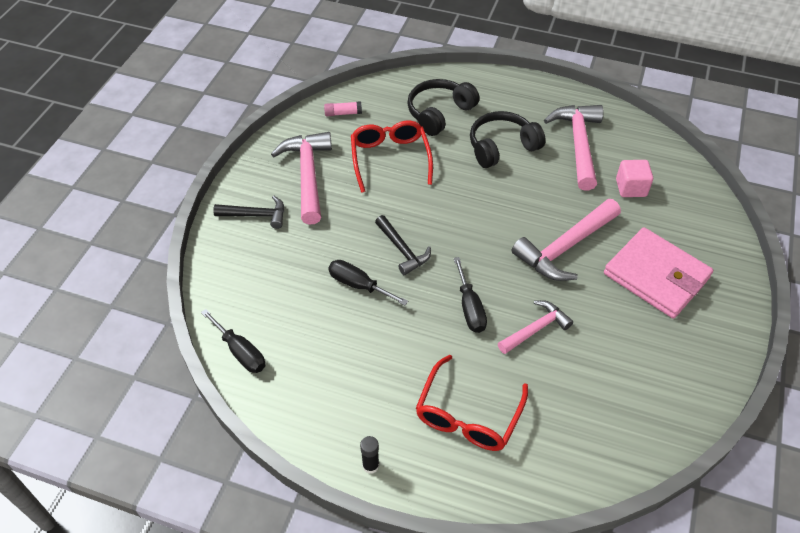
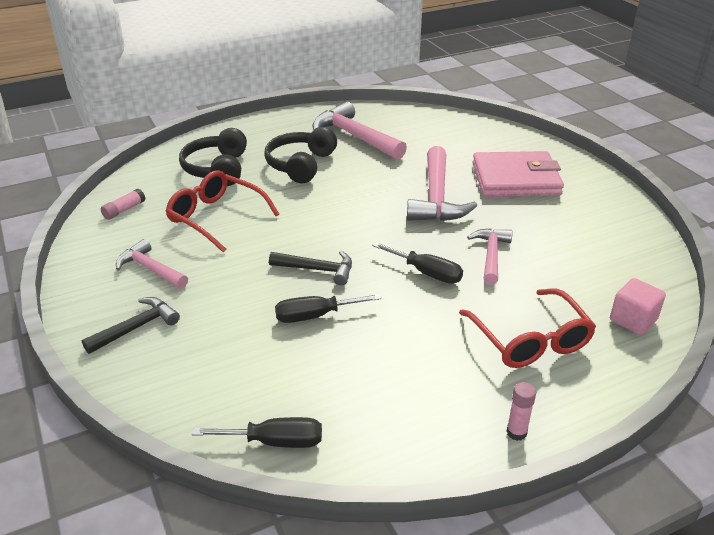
camera: 45 degrees left, 15 degrees down
pink hammer [271,132,332,225] -> pink hammer [116,239,188,289], size x0.60
black glue stick [360,436,379,474] -> pink glue stick [506,382,536,441]
pink cube [616,160,653,197] -> pink cube moved to [610,278,666,335]

